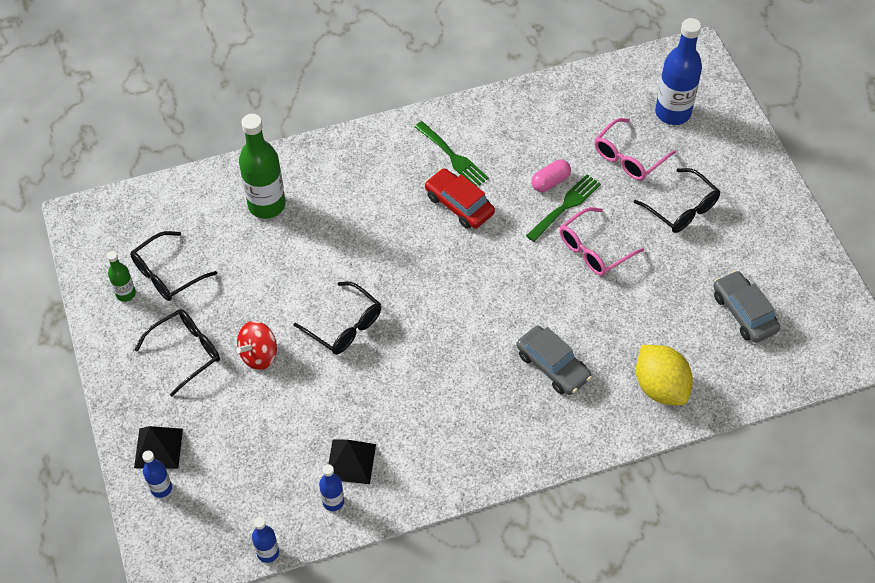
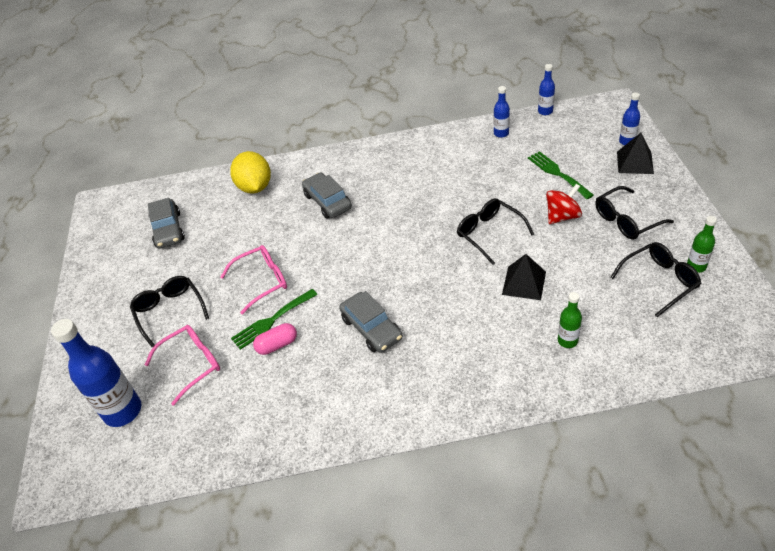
camera: 165 degrees left, 10 degrees down
green bottle [239,114,286,219] -> green bottle [558,292,582,348], size x0.51
black pyramid [328,439,376,484] -> black pyramid moved to [502,254,546,300]
green fork [415,121,489,186] -> green fork moved to [528,151,594,199]
red car [425,168,495,229] -> grey car [339,291,402,353]

